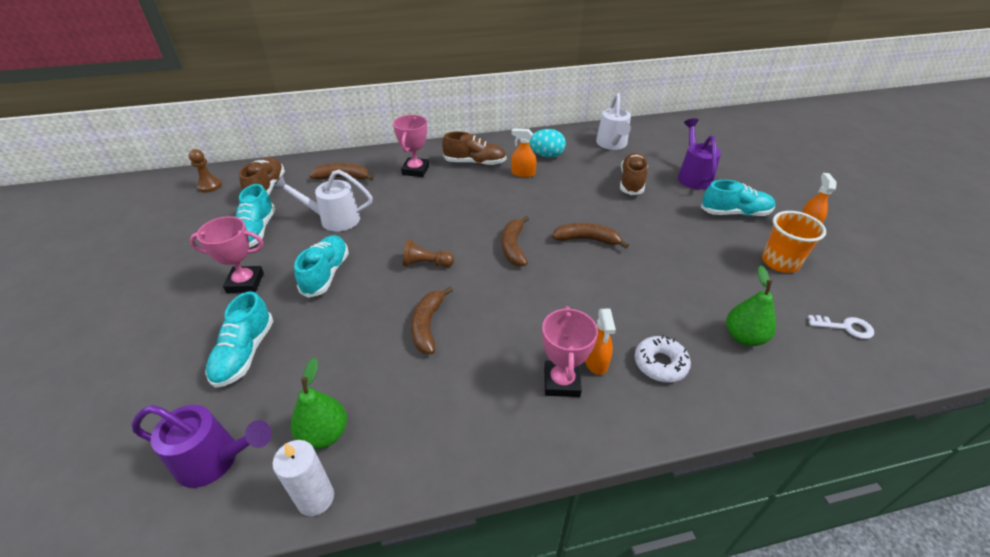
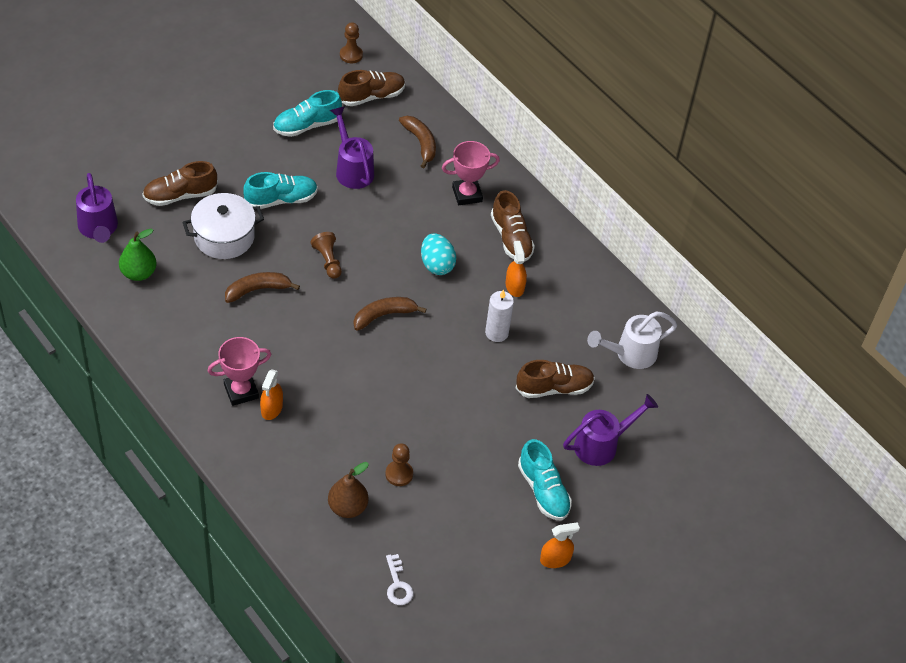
camera: 60 degrees right, 10 degrees up
pink trophy [189,216,264,293] -> none
turquoise shoe [205,291,273,388] -> brown shoe [142,161,218,206]
white watering can [273,170,373,232] -> purple watering can [330,106,374,189]
white candle [273,440,334,516] -> white candle moved to [485,290,514,342]
turquoise egg [529,129,566,158] -> turquoise egg moved to [421,233,456,275]
brown banana [552,223,629,248] -> none
orange spray bottle [585,309,616,375] -> orange spray bottle turned 45 degrees counterclockwise [260,369,283,420]
white donut [635,335,691,383] -> none
green pear [726,266,776,346] -> brown pear [328,462,369,518]
orange cup [762,211,826,273] -> none
none -> white pot [182,193,264,259]
none -> brown pawn [385,443,413,486]

